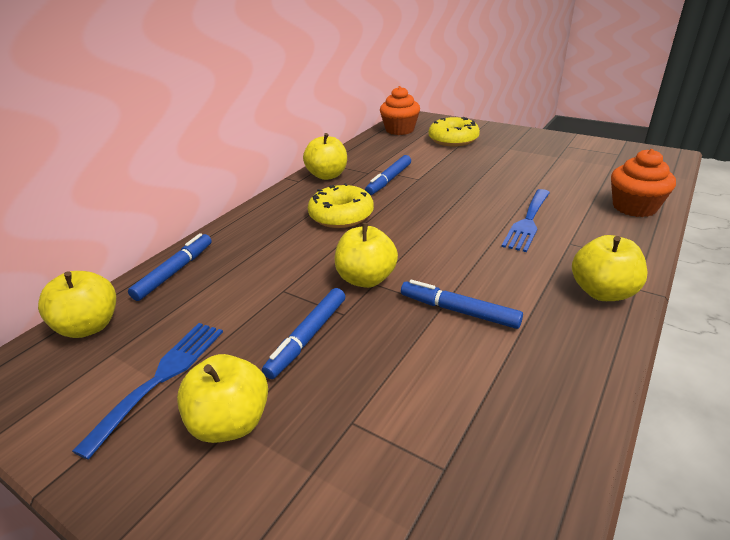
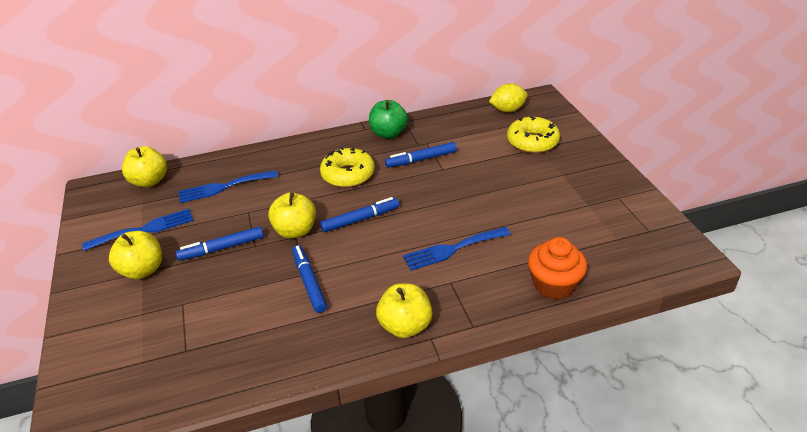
camera: 40 degrees right, 5 degrees up
blue marker [128,233,212,301] -> blue marker moved to [320,197,400,232]
yellow apple [303,133,347,180] -> green apple [369,100,408,139]
orange cupcake [380,86,420,135] -> yellow lemon [489,83,528,112]
none -> blue fork [178,170,278,203]

